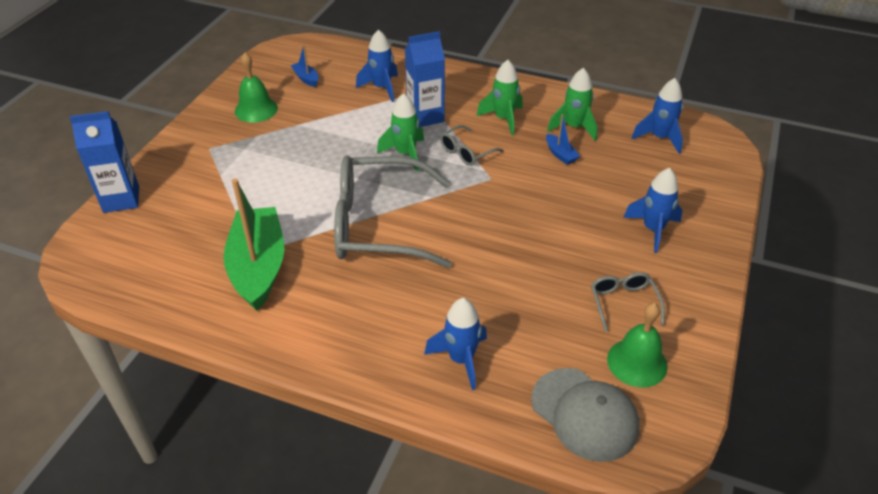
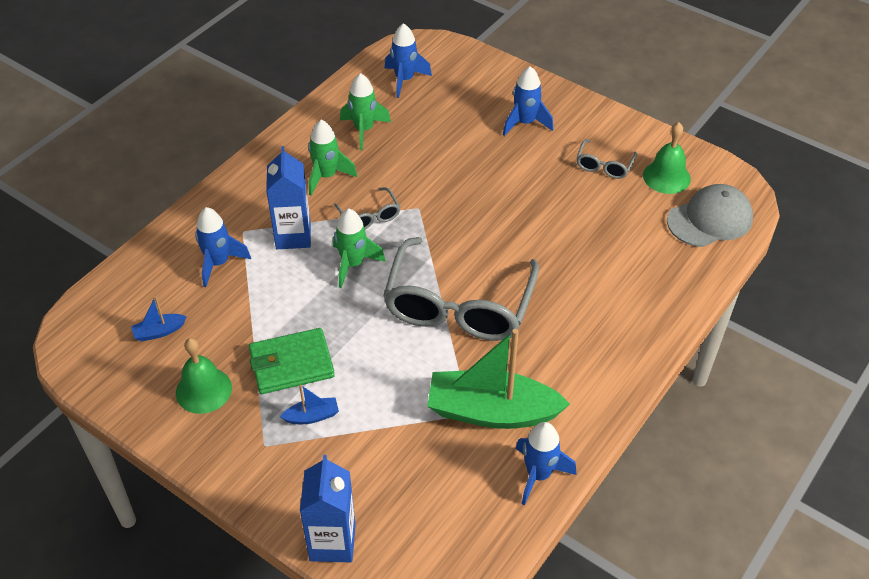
camera: 75 degrees left, 5 degrees up
blue rocket [424,298,487,390] -> blue rocket moved to [516,422,576,505]
blue boat [546,114,580,165] -> blue boat moved to [280,385,339,424]
grey glasses [591,272,665,332] -> grey glasses turned 75 degrees counterclockwise [576,139,637,179]
none -> green wallet [249,328,335,394]

